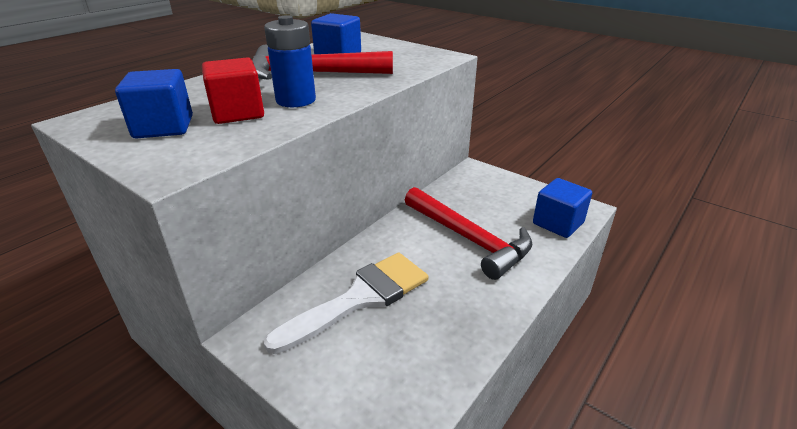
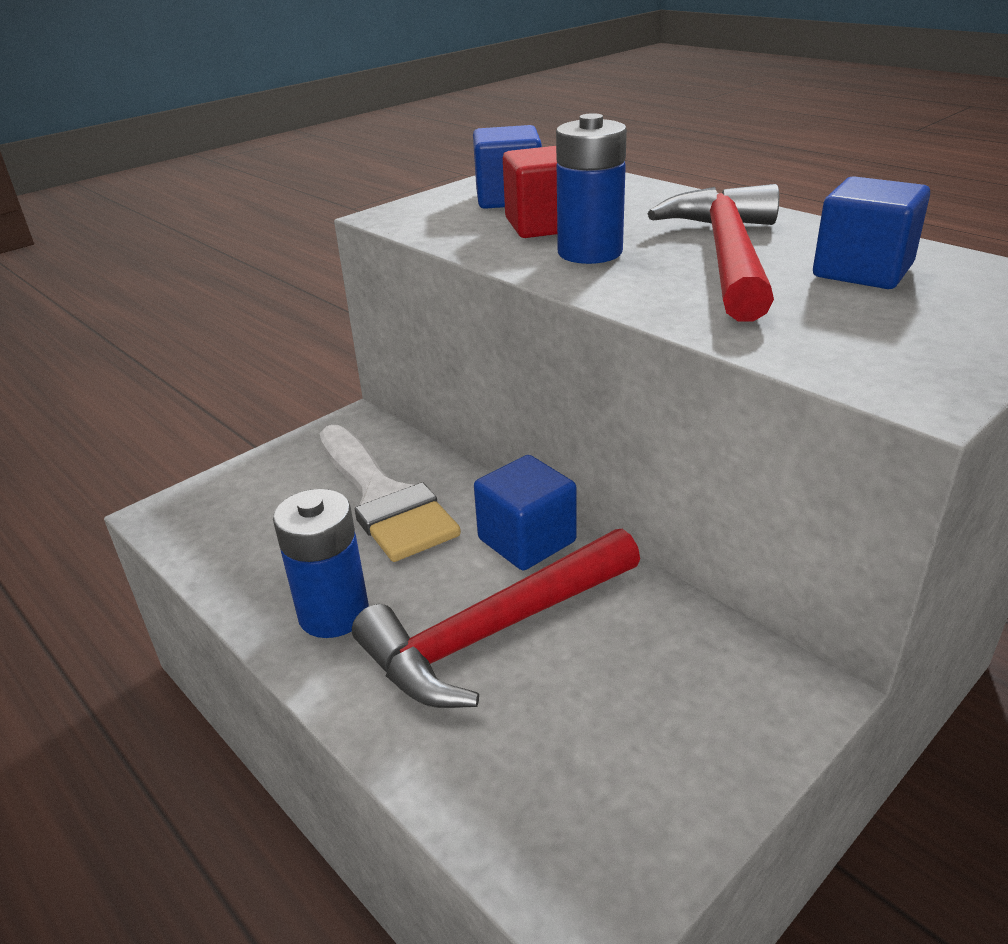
camera: 100 degrees right, 0 degrees up
blue cube [533,178,592,238] -> blue cube moved to [474,455,577,571]
none -> blue battery [273,489,369,638]

